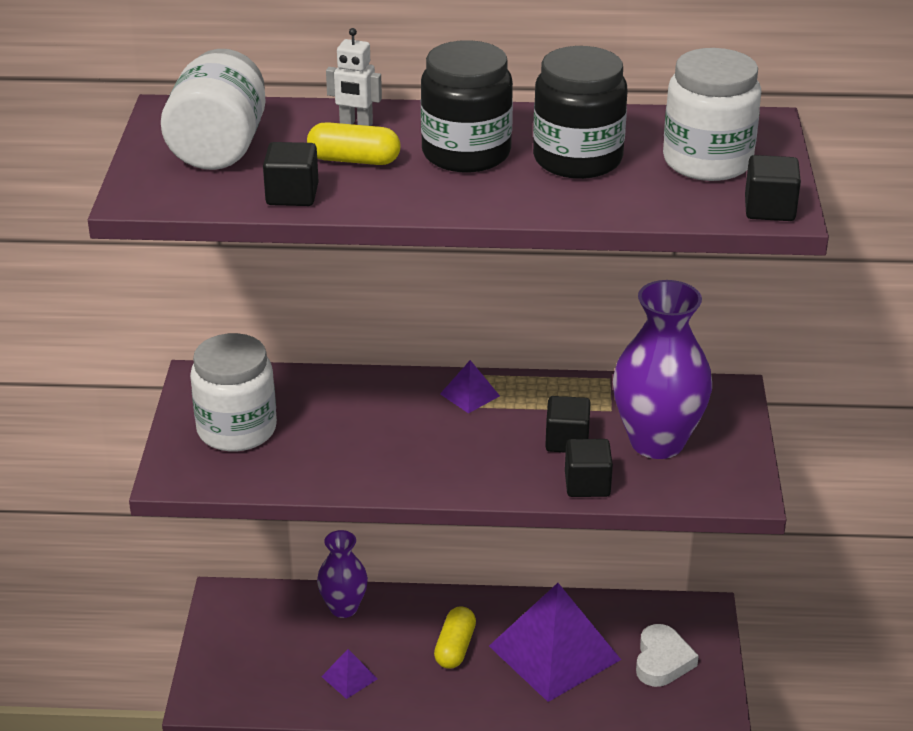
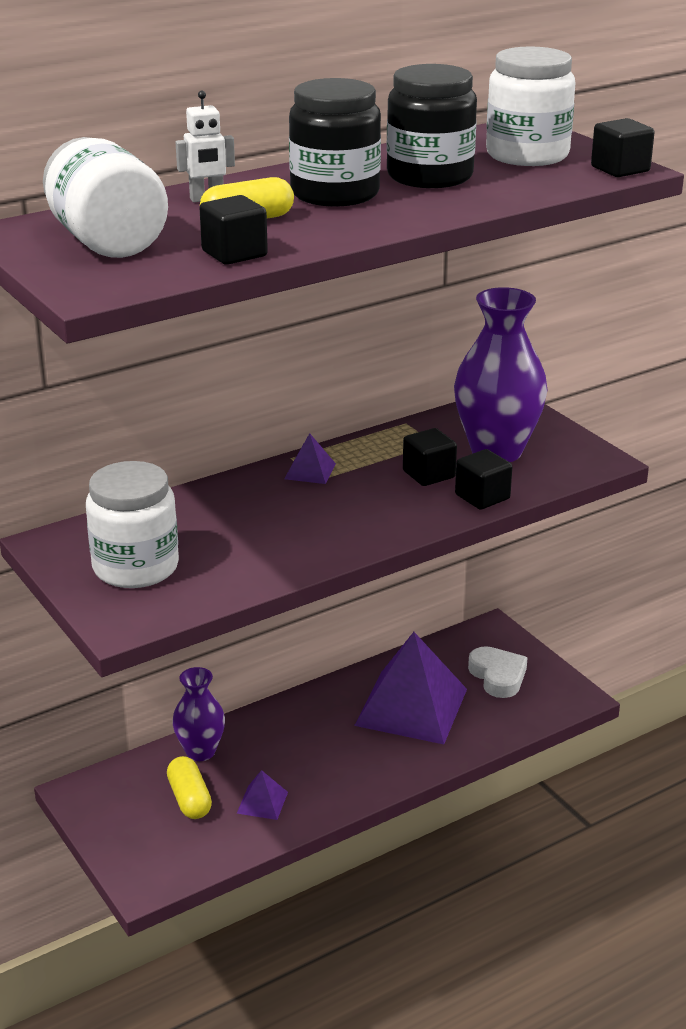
camera: 35 degrees left, 5 degrees down
yellow capsule [434,606,476,669] -> yellow capsule moved to [167,756,212,819]

